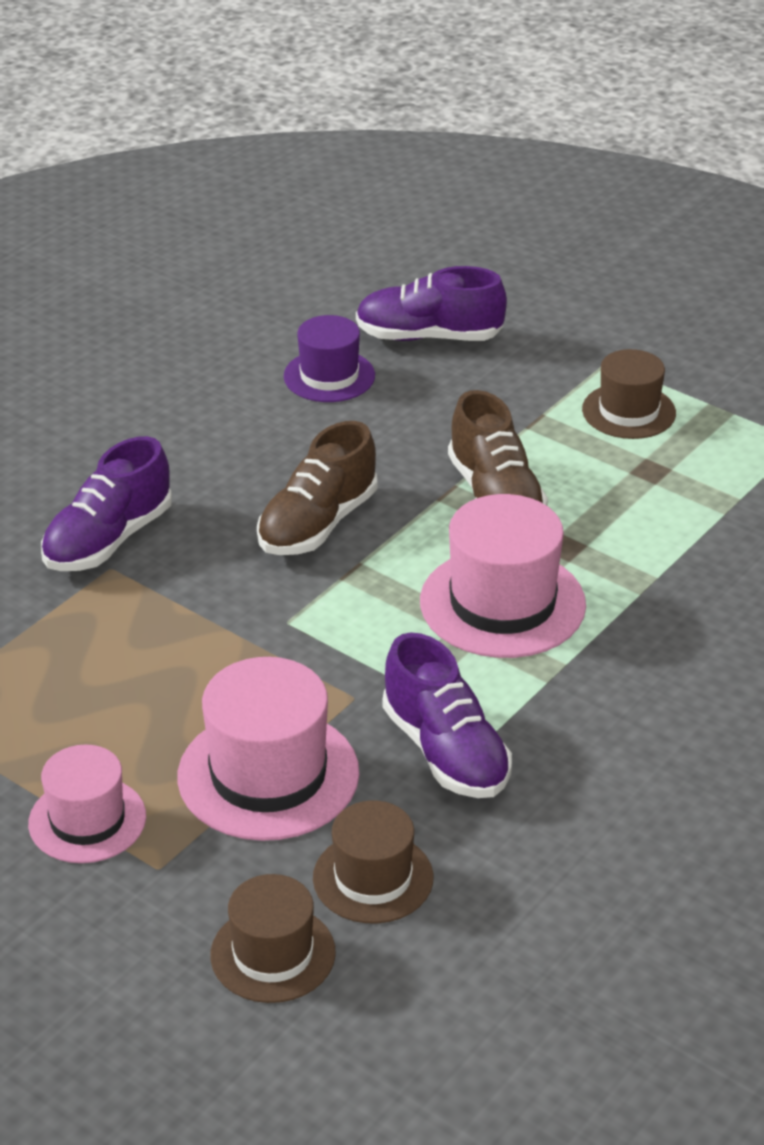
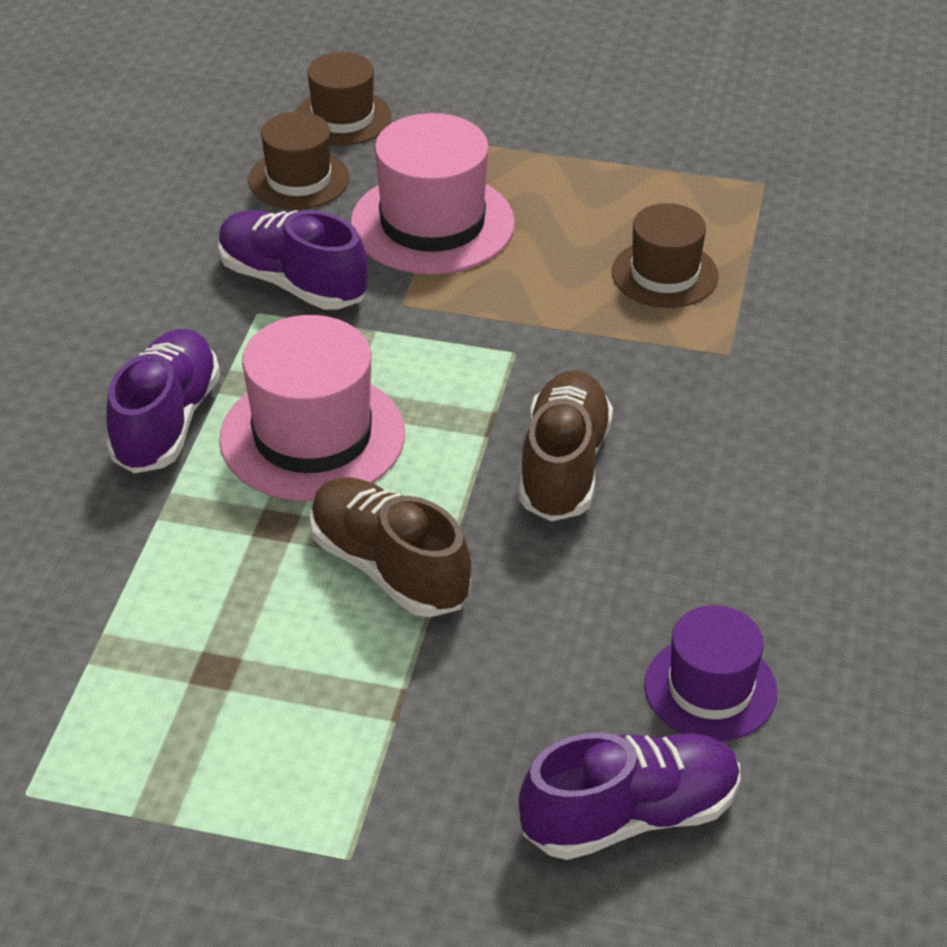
camera: 155 degrees right, 5 degrees up
pink hat [28,744,146,863] -> none
purple shoe [41,436,172,571] -> purple shoe moved to [106,329,220,473]
brown hat [582,349,676,439] -> brown hat moved to [612,203,718,308]

